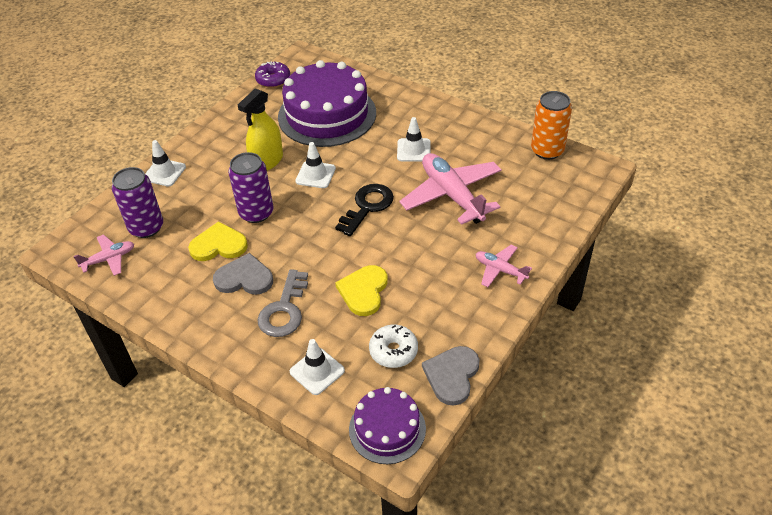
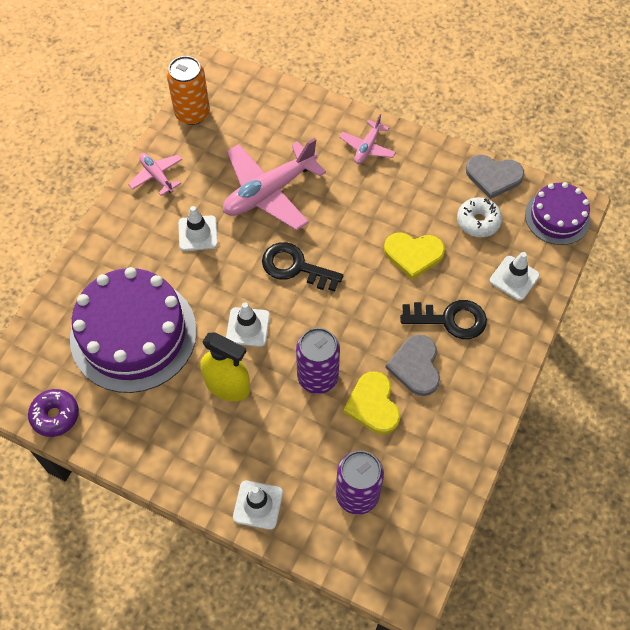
camera: 100 degrees left, 15 degrees up
pink plane [73,234,134,276] -> pink plane moved to [128,153,182,196]
grey key [257,269,308,337] -> black key [400,300,487,339]

